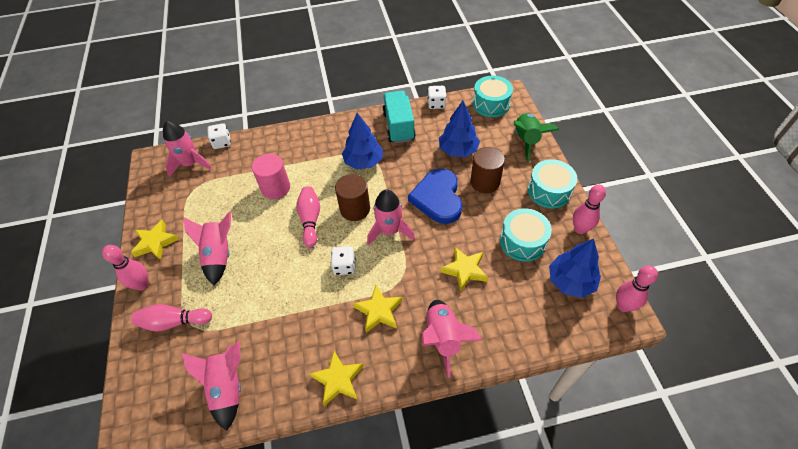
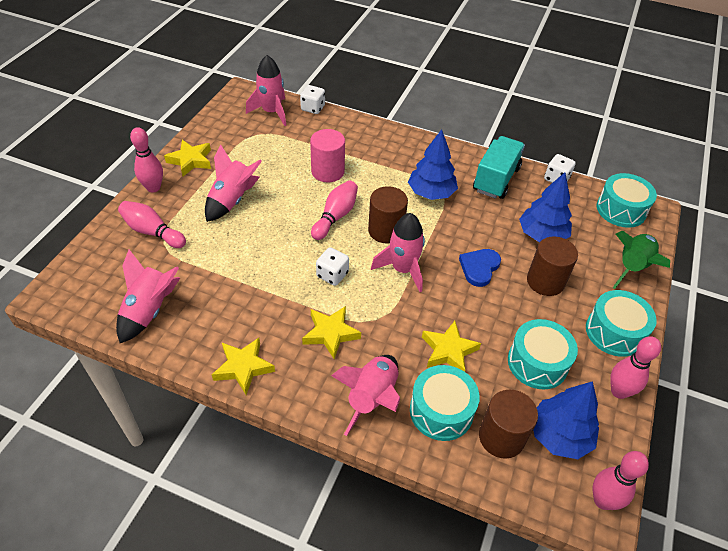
camera: 30 degrees right, 5 degrees down
blue heart [408,168,462,224] -> blue heart [459,249,501,287], size x0.60
none -> turquoise drum [410,365,480,441]
none -> brown cylinder [479,390,538,459]

